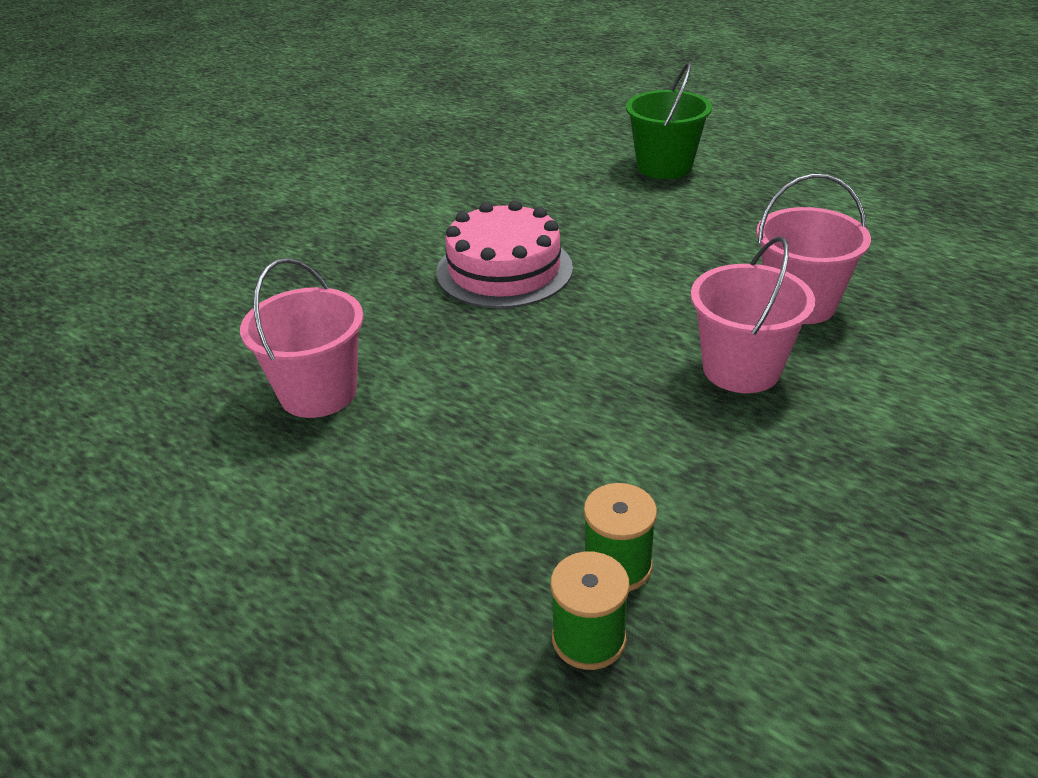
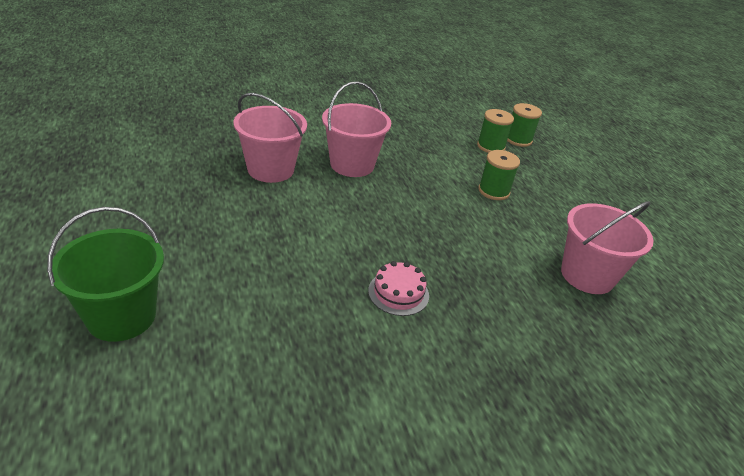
camera: 150 degrees left, 0 degrees up
pink cake [436,200,573,309] -> pink cake [368,261,429,316], size x0.50
none -> green spool [478,150,520,200]

